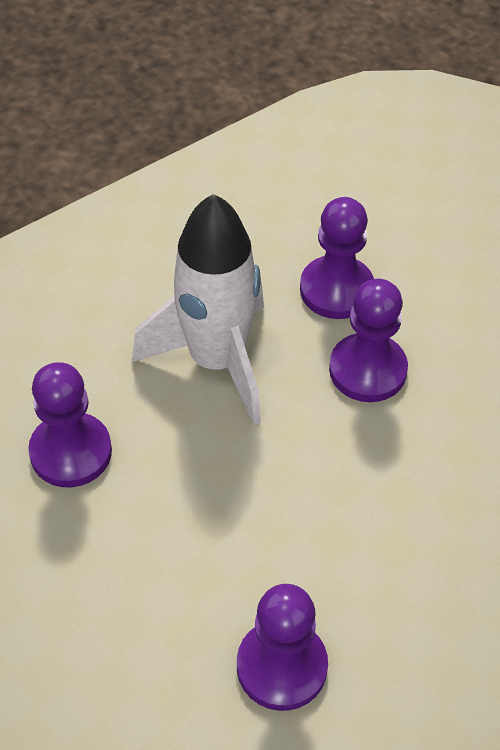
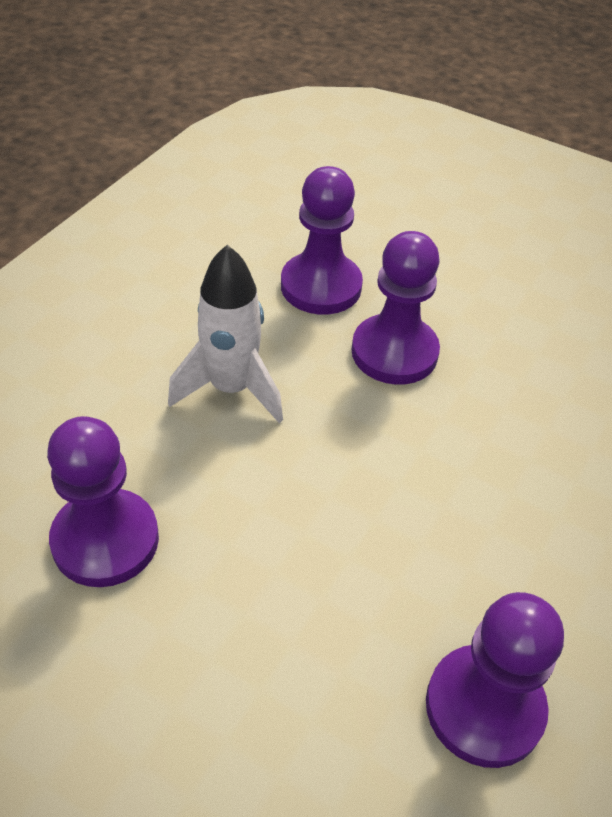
camera: 25 degrees left, 5 degrees down
white rocket [132,194,264,425] -> white rocket [168,245,283,423], size x0.65

